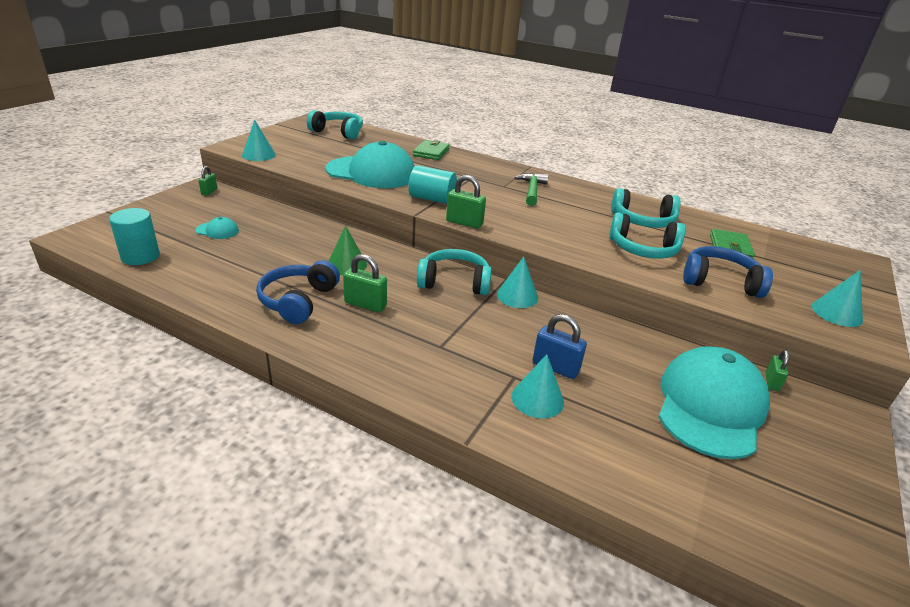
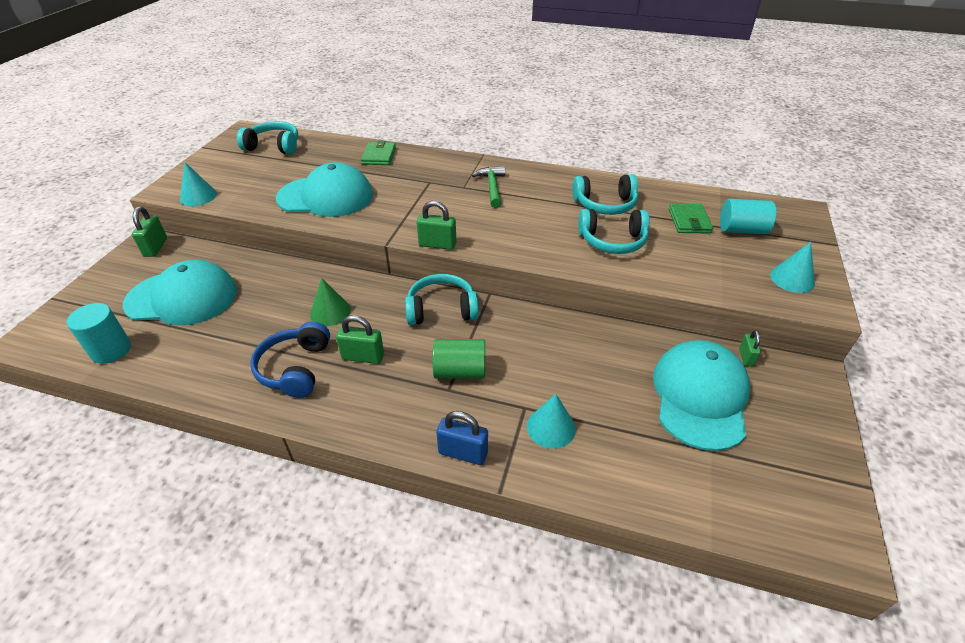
camera: 10 degrees left, 10 degrees up
turquoise cap [195,217,239,239] -> turquoise cap [123,260,237,325], size x2.42
green padlock [199,166,217,196] -> green padlock [132,206,167,257], size x1.61
turquoise cylinder [408,165,457,204] -> turquoise cylinder moved to [720,199,776,234]
turquoise cone [497,257,538,308] -> none
blue padlock [532,314,587,379] -> blue padlock moved to [436,411,488,465]
blue headphones [683,246,773,298] -> none
none -> green cylinder [432,339,485,379]

